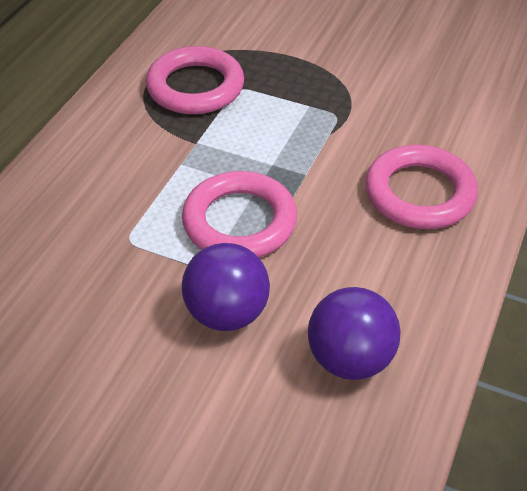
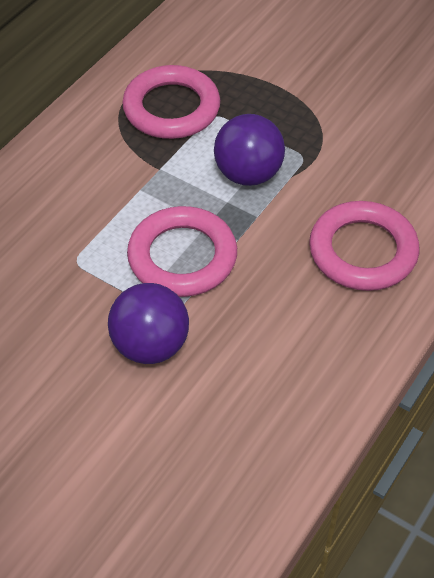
camera: 10 degrees right, 5 degrees up
purple ball [308,287,401,380] -> purple ball moved to [214,114,285,186]

